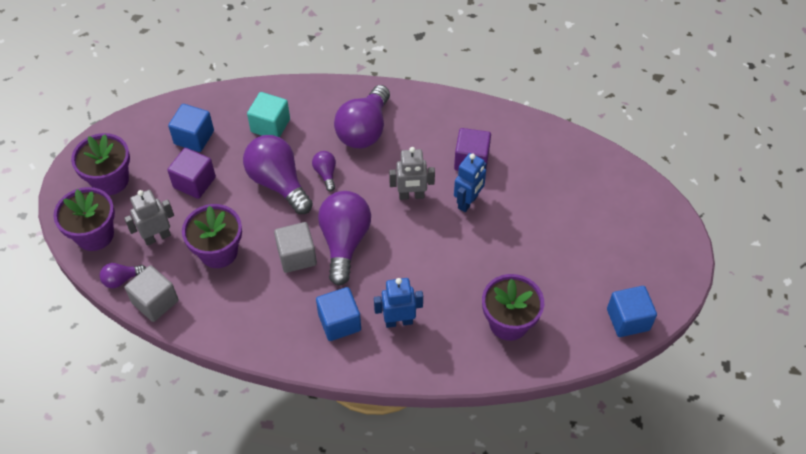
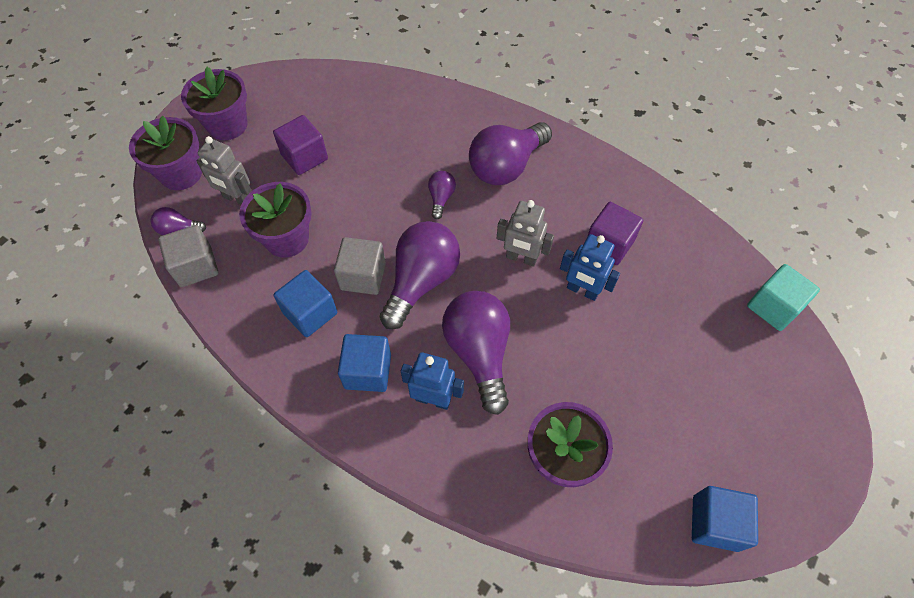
camera: 25 degrees right, 5 degrees up
grey robot [124,190,174,246] -> grey robot turned 150 degrees counterclockwise [197,136,251,205]
blue cube [168,104,214,152] -> blue cube moved to [274,270,337,337]
purple light bulb [243,135,313,214] -> purple light bulb moved to [442,291,510,415]
turquoise cube [247,92,290,137] -> turquoise cube moved to [747,264,820,331]
blue robot [454,153,487,212] -> blue robot turned 60 degrees clockwise [560,234,620,301]

